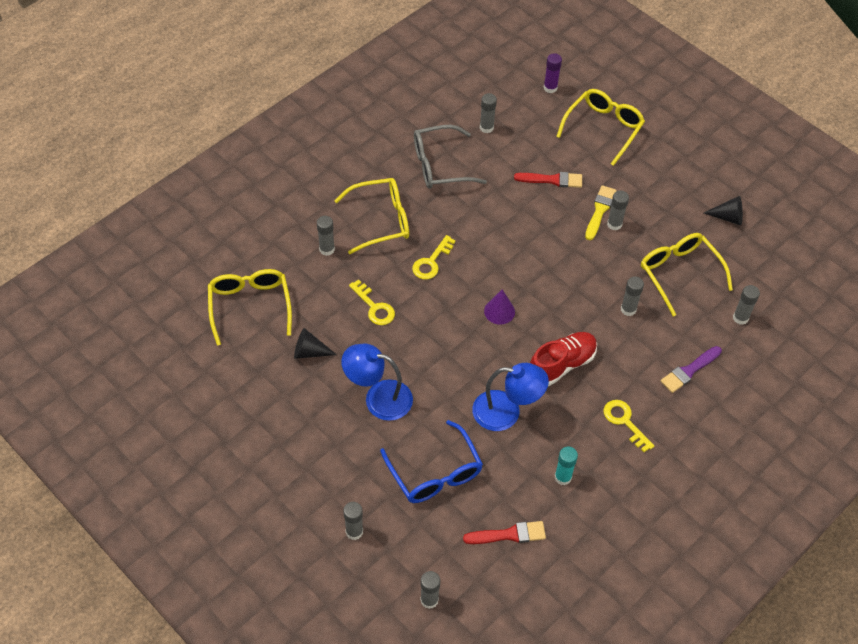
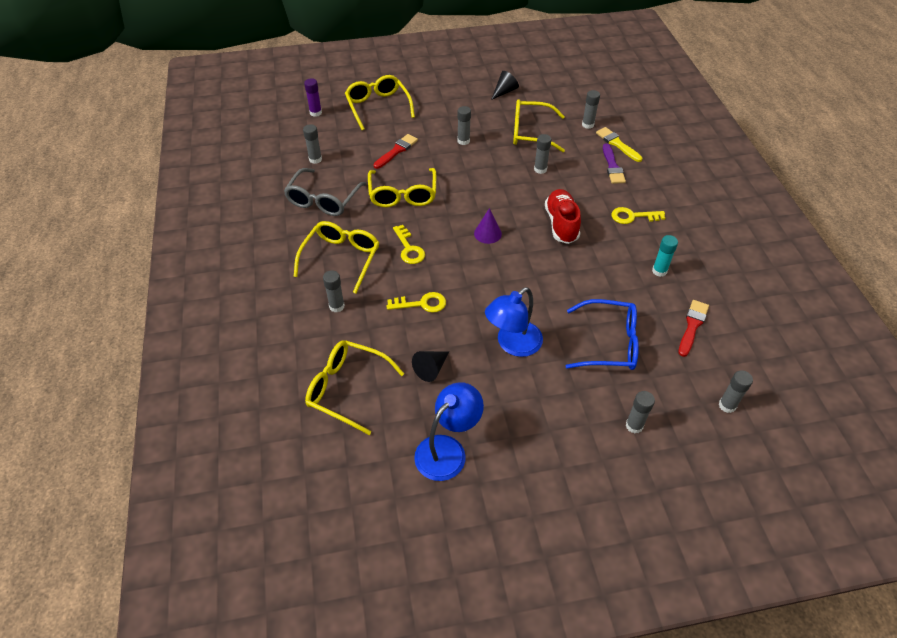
camera: 55 degrees left, 5 degrees down
blue lamp [472,363,549,431] -> blue lamp moved to [414,382,484,481]
yellow brush [585,185,617,240] -> yellow brush moved to [596,127,642,162]
none -> yellow glasses [368,168,436,207]

